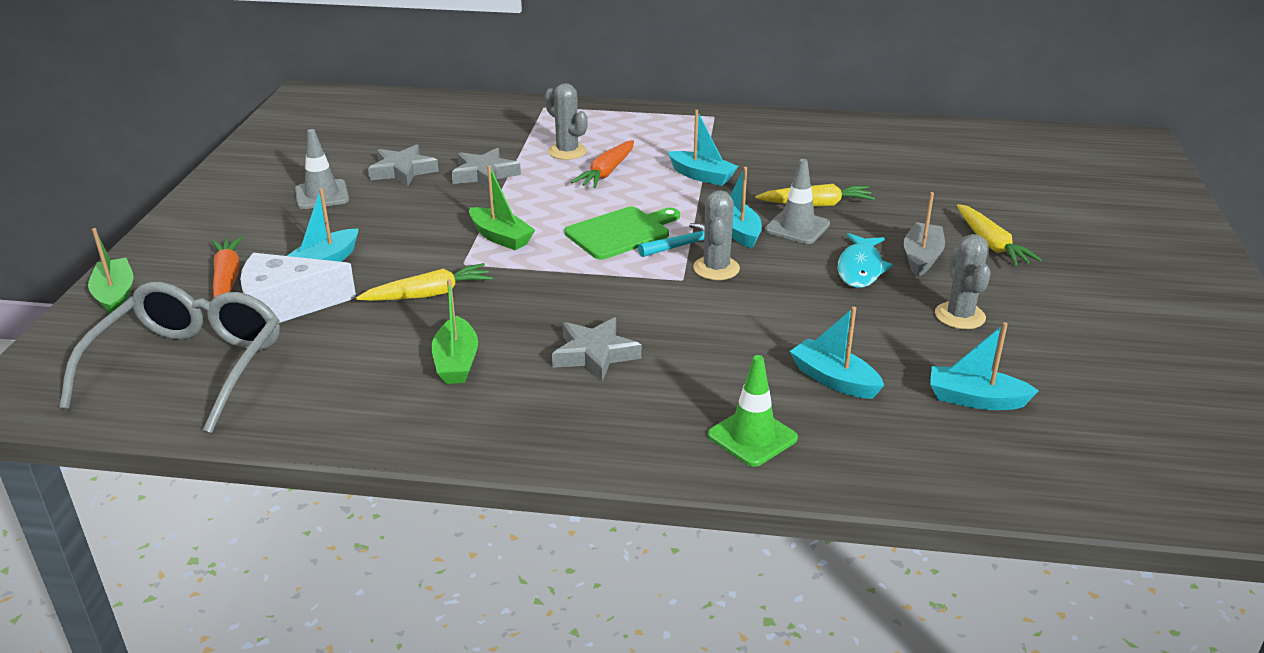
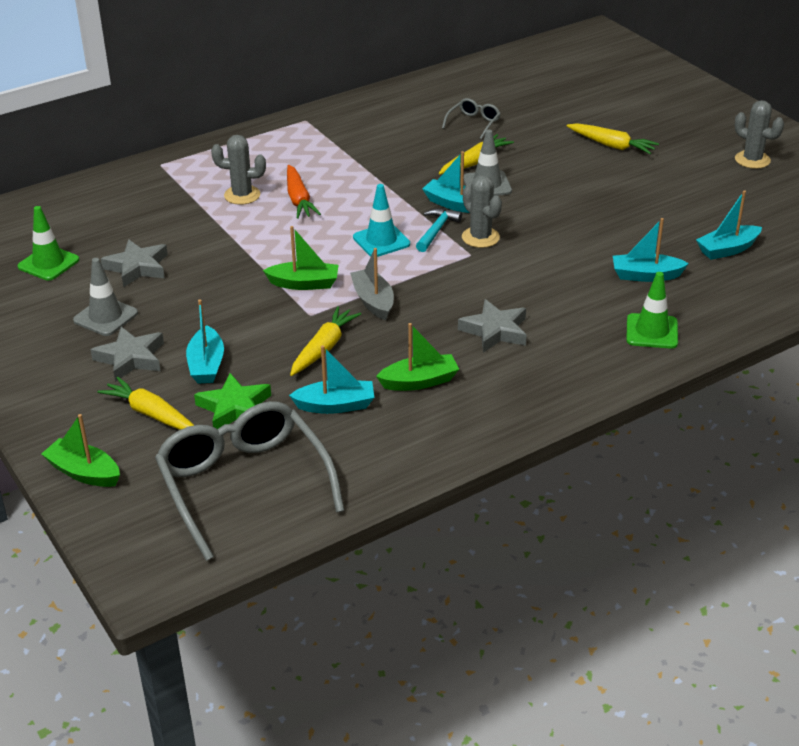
camera: 40 degrees left, 5 degrees up
orange carrot [212,236,243,298] -> yellow carrot [97,377,194,430]
white cheese [240,253,356,323] -> green star [194,373,271,429]
green boat [432,279,478,384] -> green boat turned 60 degrees counterclockwise [376,323,459,391]
grey star [451,148,521,188] -> grey star moved to [90,327,164,382]
green cutting board [565,207,680,259] -> turquoise traffic cone [353,184,410,257]
turquoise boat [668,110,738,186] -> turquoise boat moved to [289,345,374,414]
turquoise fish [837,233,893,288] -> none
grey boat [904,192,945,277] -> grey boat moved to [350,248,394,320]
grey cactus [935,234,991,329] -> grey cactus moved to [735,100,784,169]
none -> green traffic cone [18,206,80,281]
none -> grey glasses [442,98,501,139]

